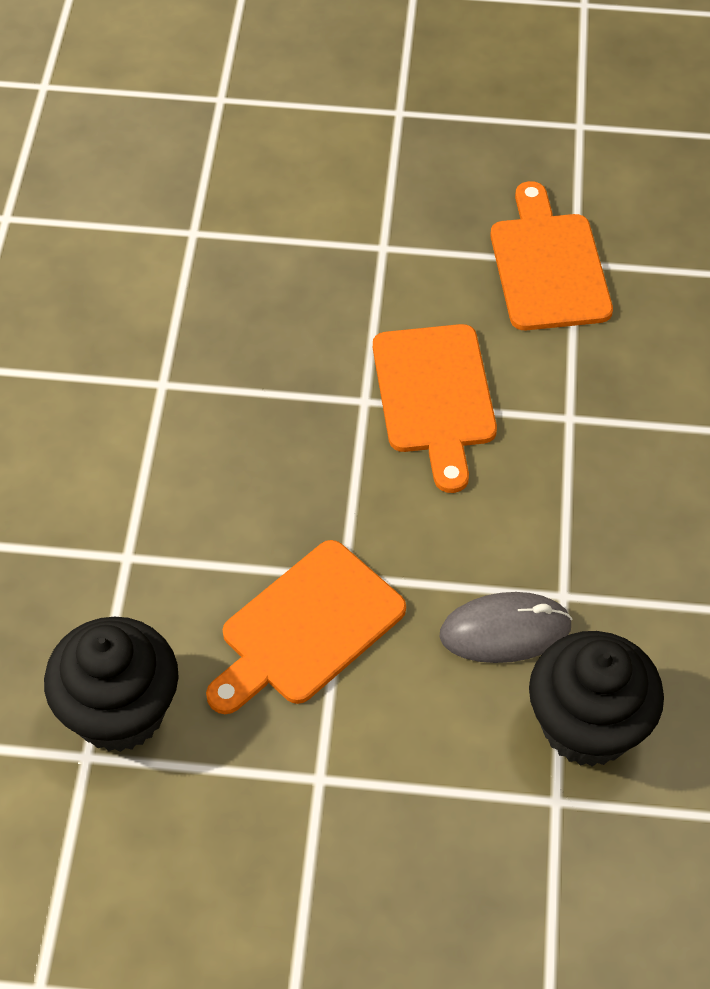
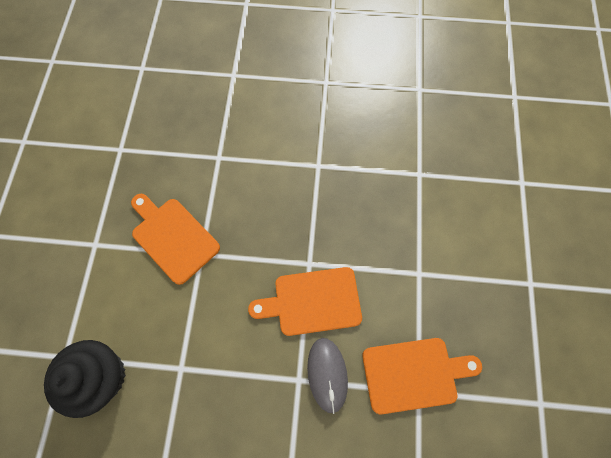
camera: 90 degrees right, 15 degrees up
black cupcake [44,616,179,752] -> none
grey mouse [440,592,572,663] -> grey mouse moved to [307,338,348,414]

